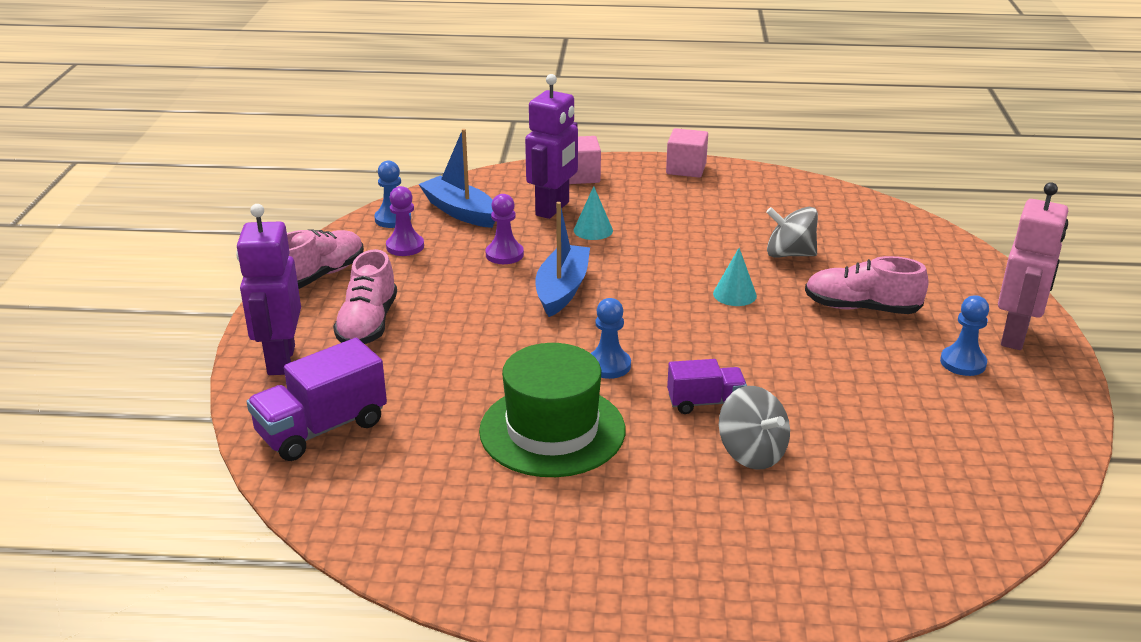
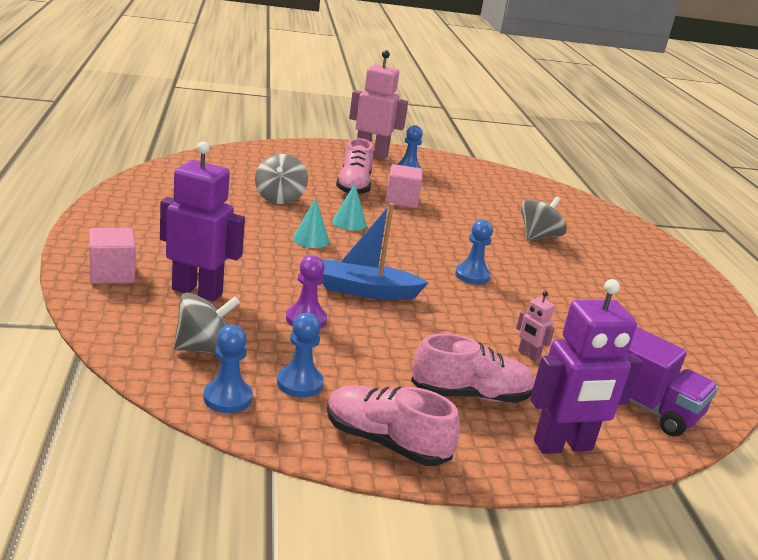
camera: 105 degrees left, 5 degrees down
purple pawn [386,186,424,256] -> blue pawn [277,313,324,397]
blue boat [419,129,495,228] -> grey spinning top [174,293,240,353]
green hat [479,343,625,477] -> none
turquoise cone [574,186,613,240] -> turquoise cone moved to [293,198,329,248]
pink cube [666,128,708,178] -> pink cube moved to [386,164,423,208]
purple truck [667,359,747,414] -> none
none -> pink robot [516,291,555,361]

